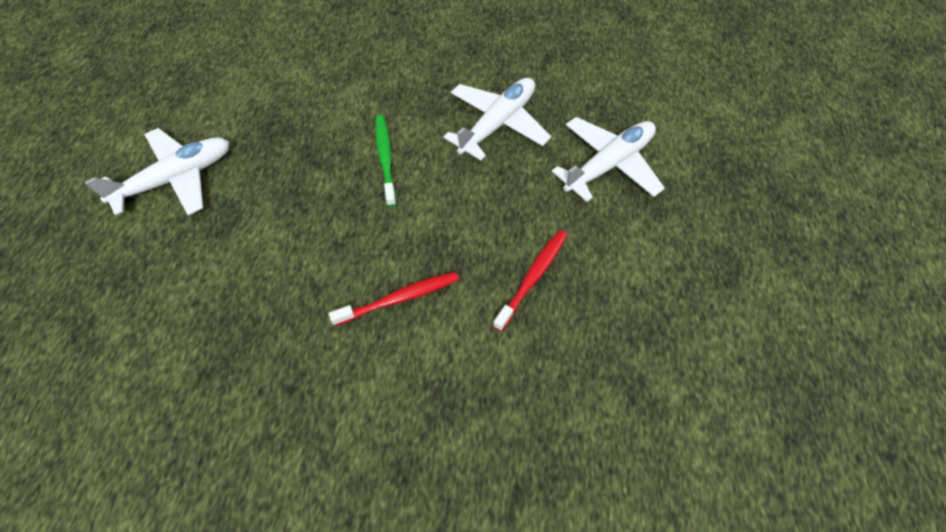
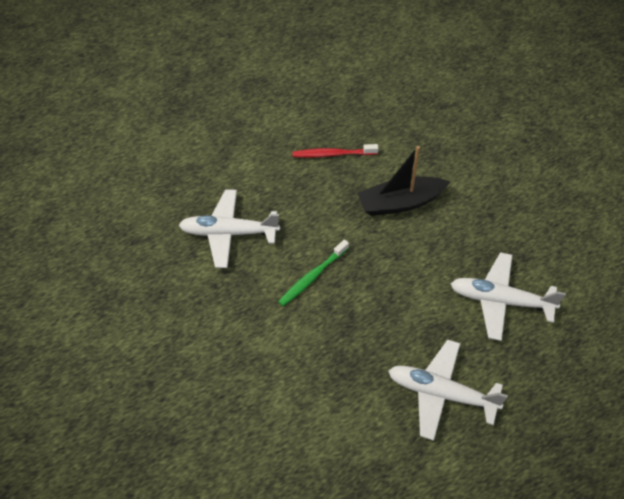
camera: 125 degrees left, 5 degrees down
red toothbrush [329,271,459,326] -> black boat [357,146,450,216]
white plane [552,117,665,202] -> white plane moved to [451,252,566,341]

